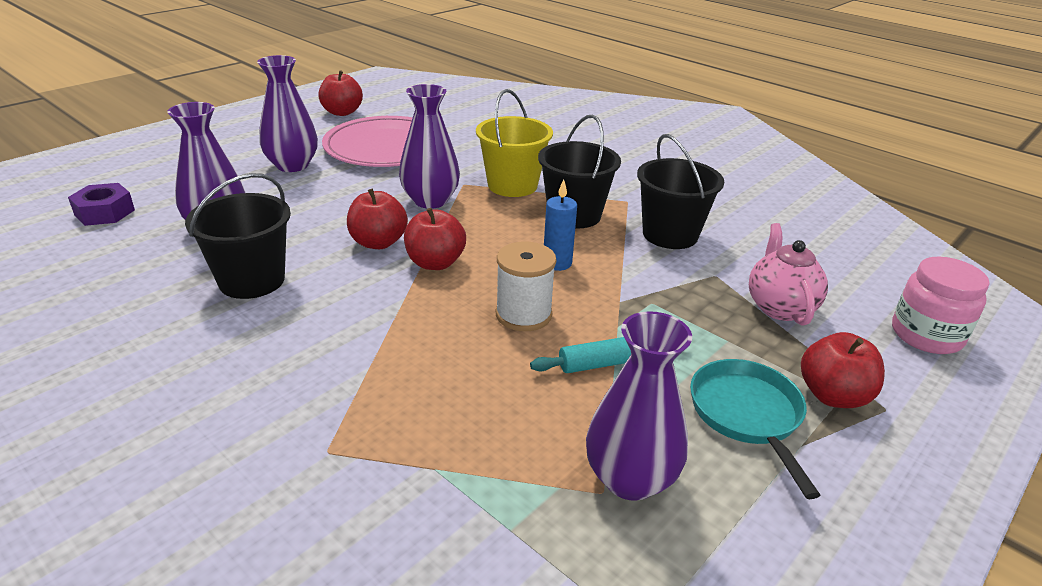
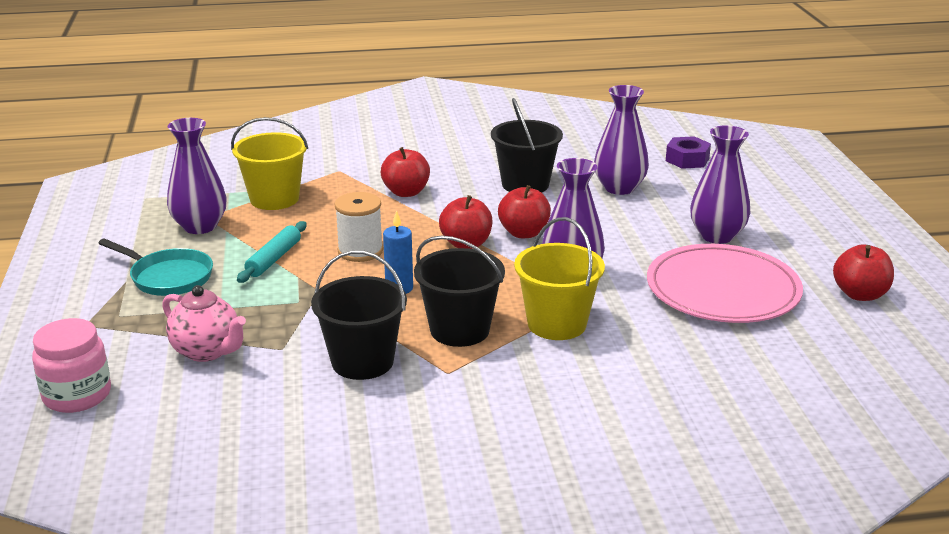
camera: 130 degrees right, 5 degrees down
red apple [801,332,885,408] -> red apple moved to [381,147,430,197]
none -> yellow bucket [231,117,308,210]

